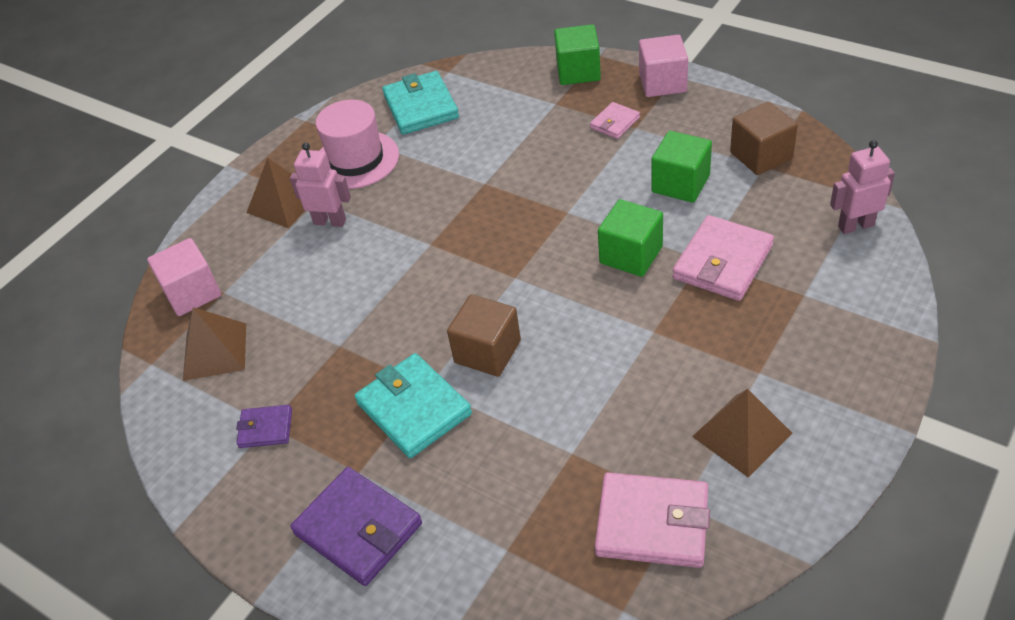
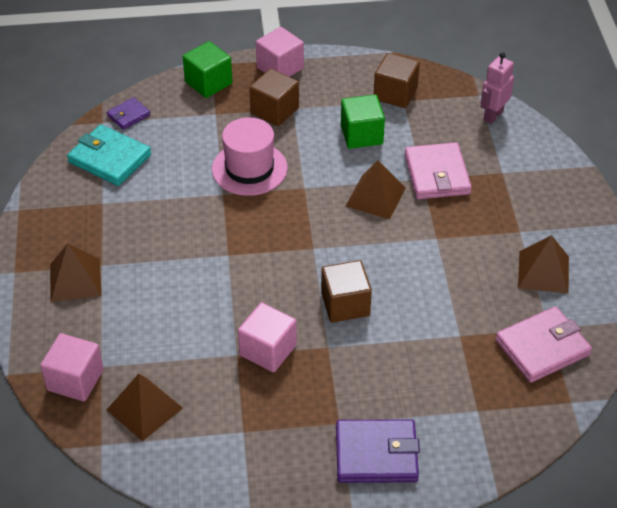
camera: 45 degrees left, 0 degrees up
purple wallet [236,405,292,448] -> purple wallet moved to [107,97,150,130]
pink robot [290,143,351,227] -> none
pink hat [316,99,399,189] -> pink hat moved to [212,117,288,196]
turquoise wallet [355,353,472,458] -> none
pink wallet [590,102,640,139] -> brown cube [249,68,299,126]
green cube [598,199,663,277] -> brown pyramid [346,160,406,219]
none -> pink cube [238,303,297,372]

